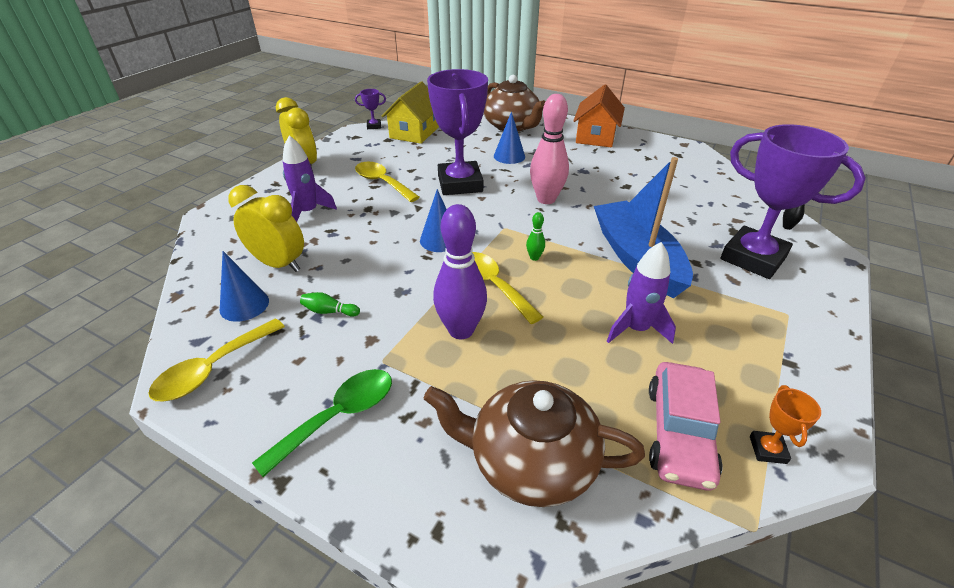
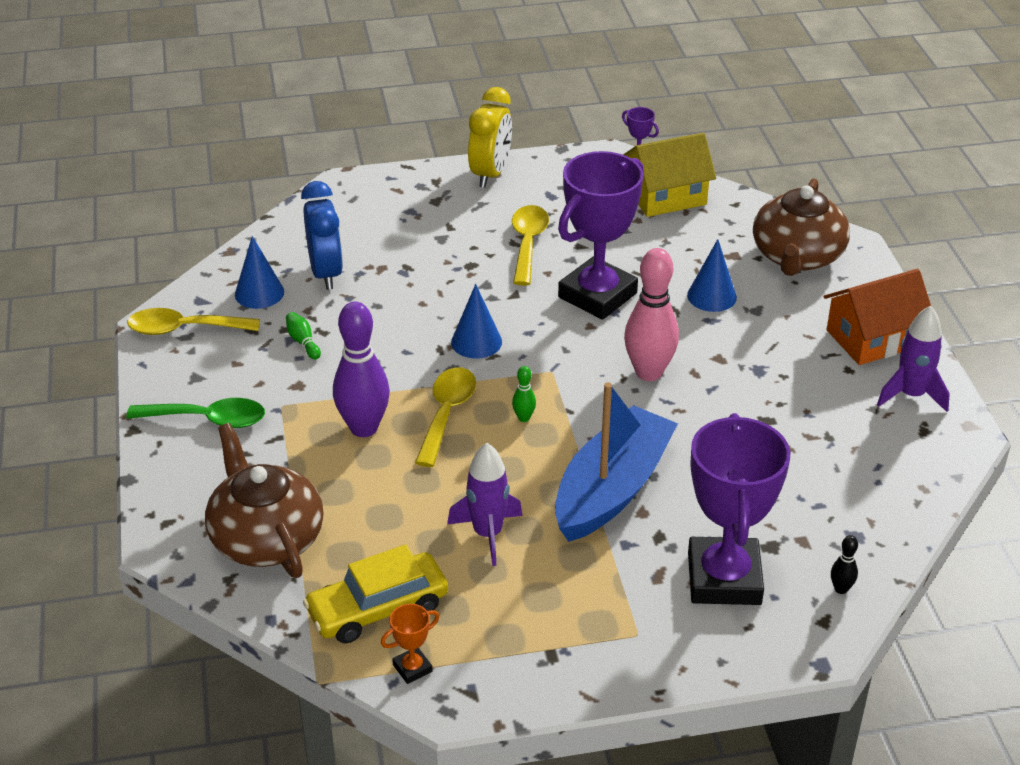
camera: 50 degrees right, 0 degrees up
yellow clock [228,185,304,272] -> blue clock [301,181,343,290]
purple rocket [283,135,337,222] -> purple rocket moved to [877,306,950,412]
pink car [649,362,723,491] -> yellow car [303,544,448,644]

